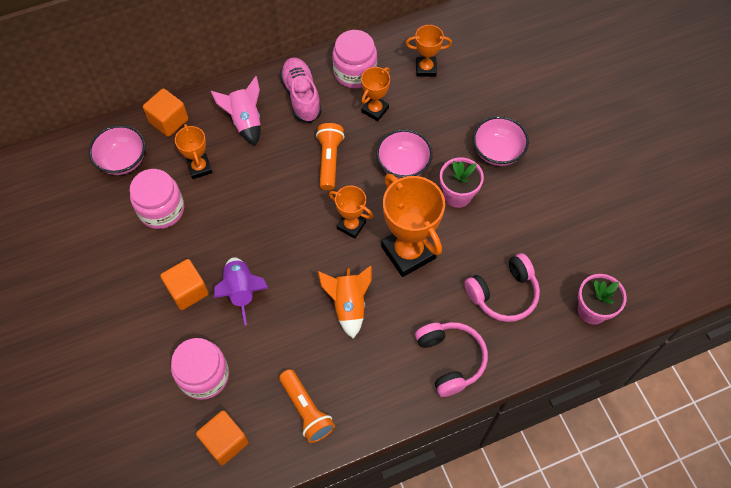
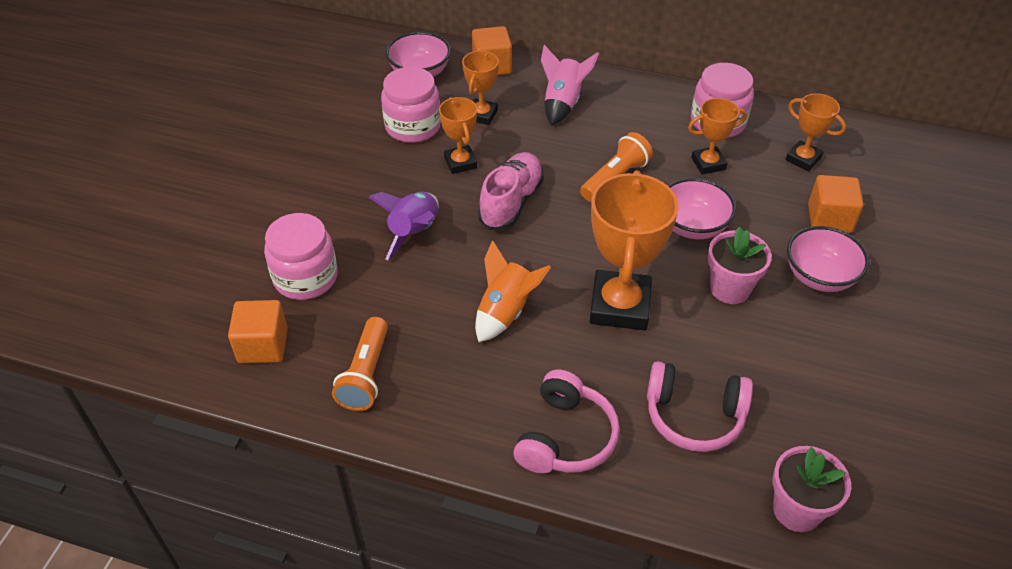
camera: 40 degrees right, 15 degrees down
orange cube [160,259,209,310] -> orange cube moved to [808,175,863,233]
pink shoe [280,57,322,123] -> pink shoe moved to [478,152,544,230]
orange trophy [329,186,373,239] -> orange trophy moved to [439,97,477,174]

